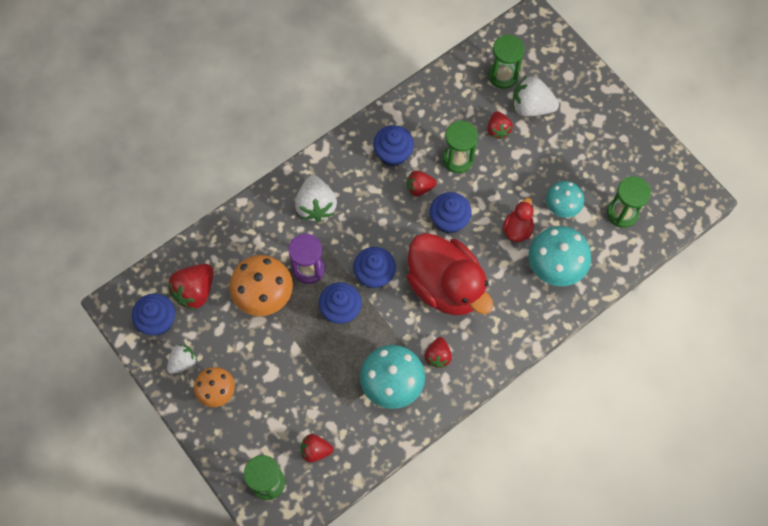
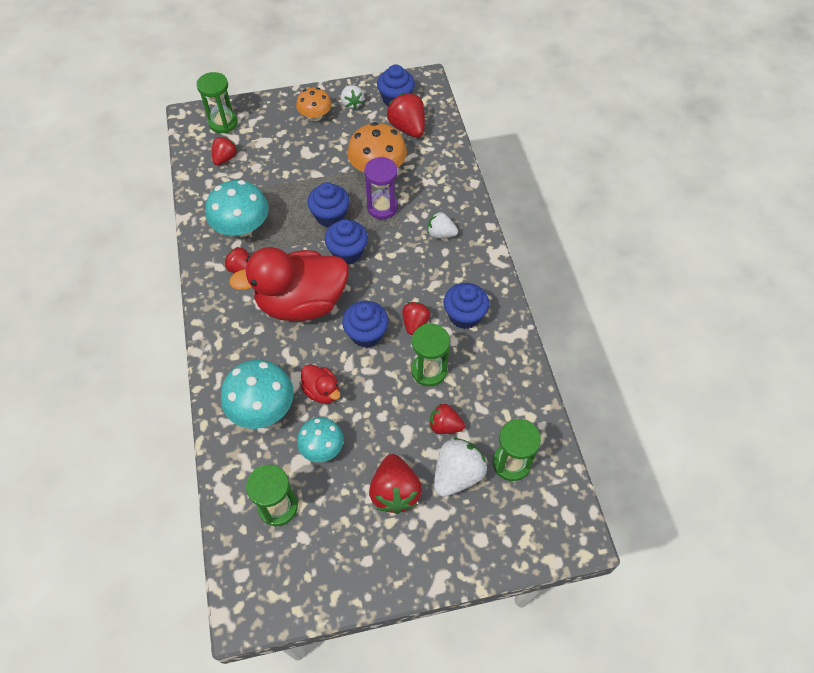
camera: 115 degrees right, 10 degrees down
white strawberry [295,176,337,222] -> white strawberry [428,212,458,238], size x0.62
none -> red strawberry [369,454,422,514]

